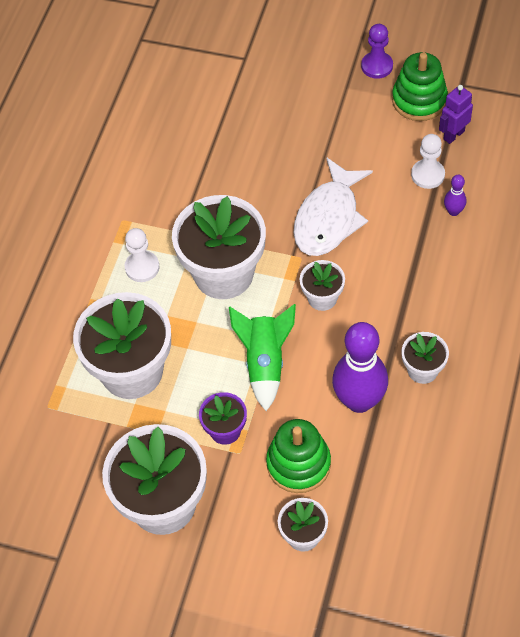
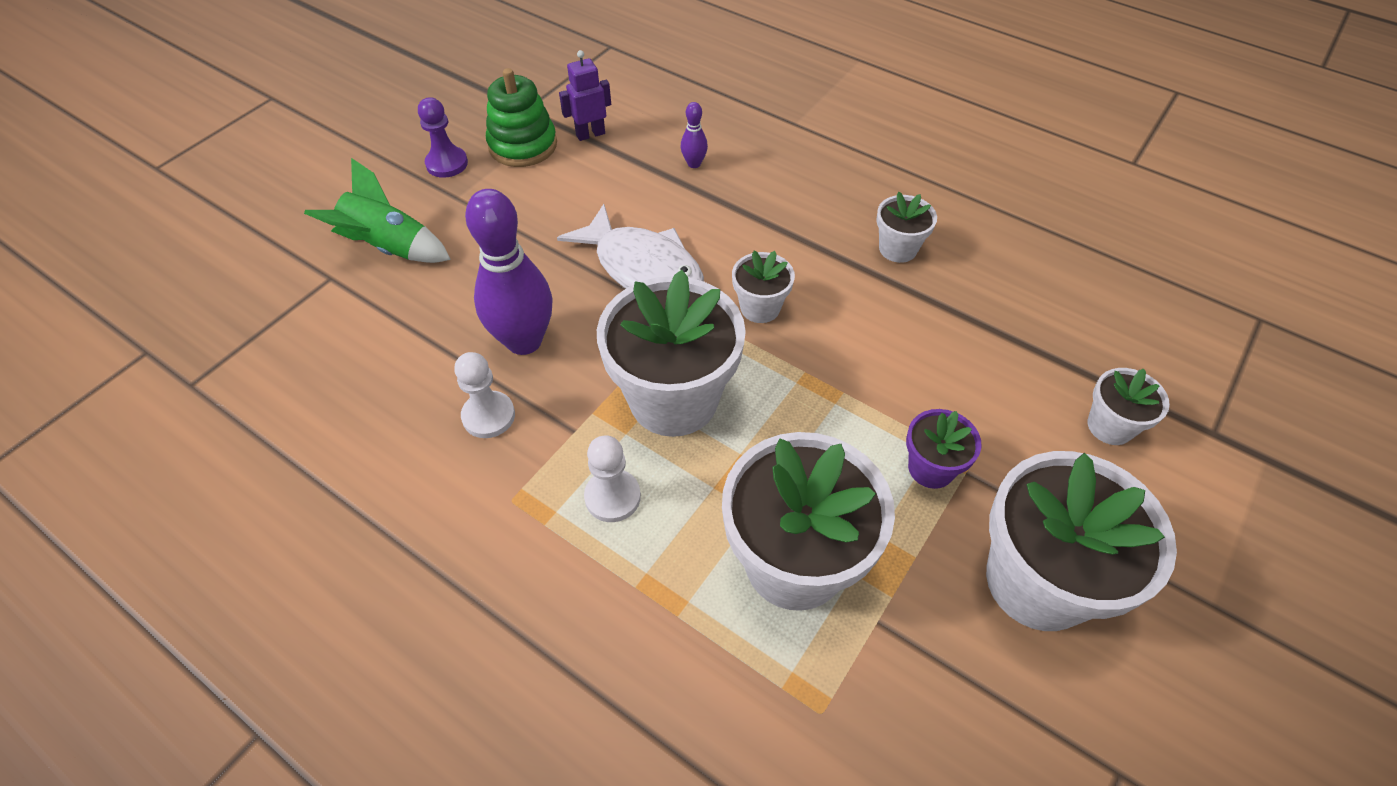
camera: 75 degrees left, 5 degrees down
green rocket [229,304,296,411] -> green rocket moved to [304,158,451,263]
green stacking toy [266,419,331,493] -> none
purple bowling pin [332,322,388,413] -> purple bowling pin moved to [465,189,553,355]
white pawn [411,134,445,189] -> white pawn moved to [454,352,515,438]
purple robot [439,85,473,144] -> purple robot turned 90 degrees clockwise [559,50,611,141]

